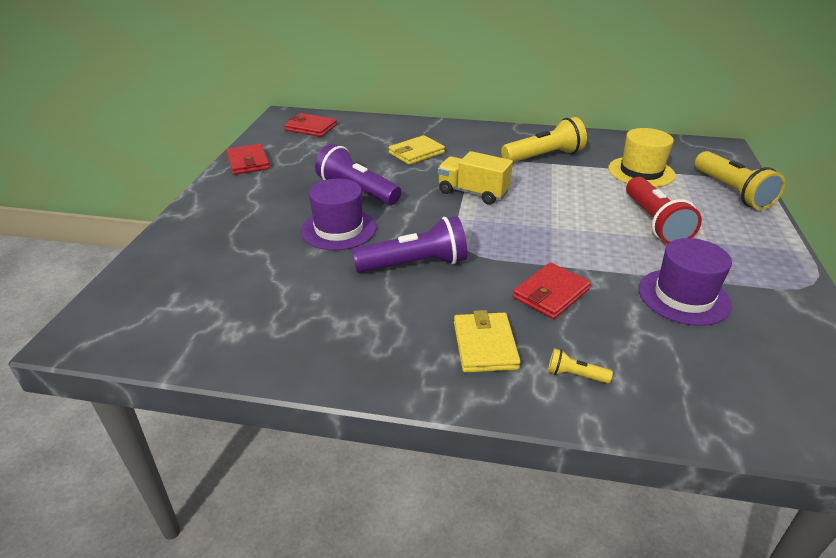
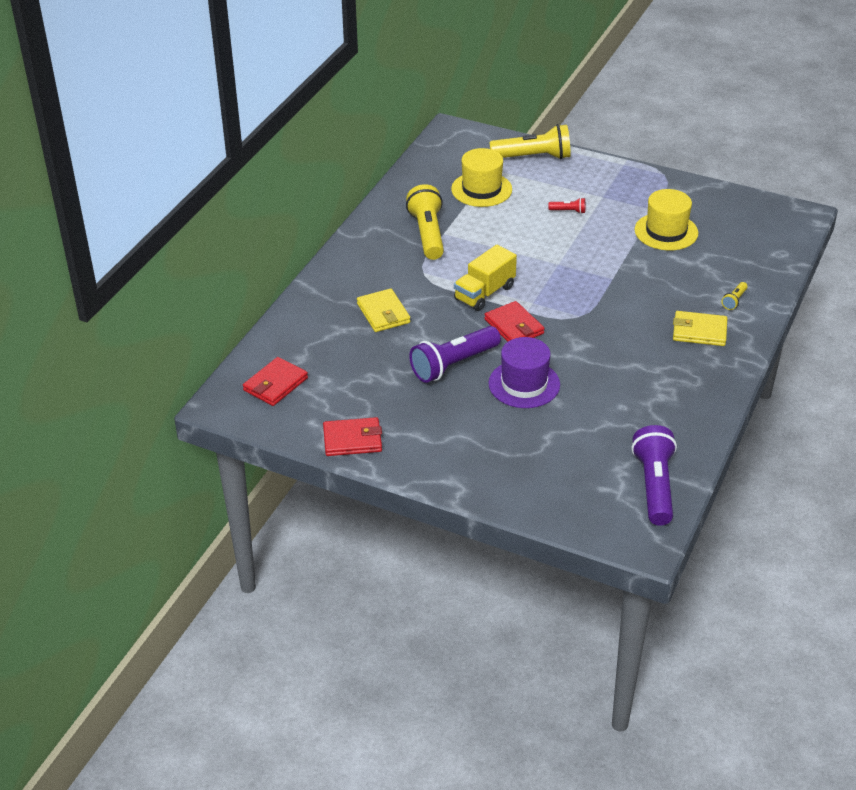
camera: 75 degrees left, 5 degrees up
purple flashlight [352,216,468,273] -> purple flashlight moved to [631,425,677,526]
red wallet [513,263,591,319] -> red wallet moved to [484,301,545,342]
red flashlight [626,177,702,244] -> red flashlight [548,198,585,214], size x0.44
purple hat [639,238,732,326] -> yellow hat [634,189,698,250]

